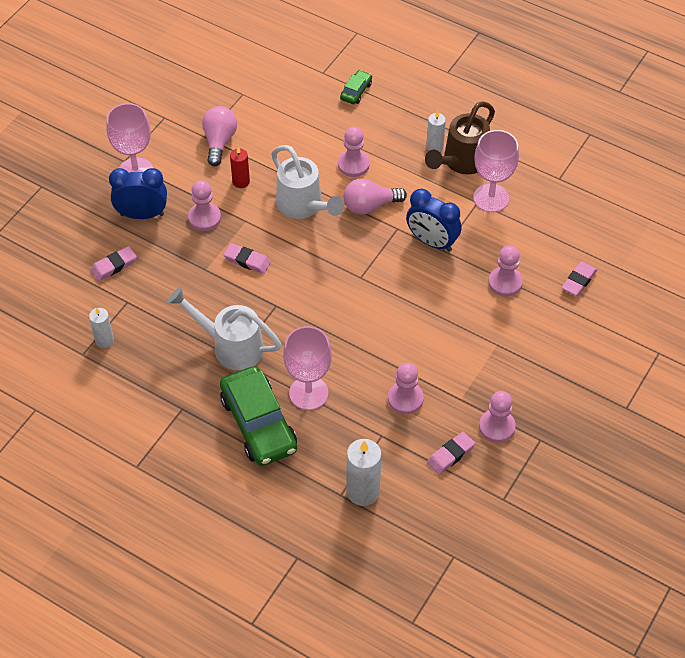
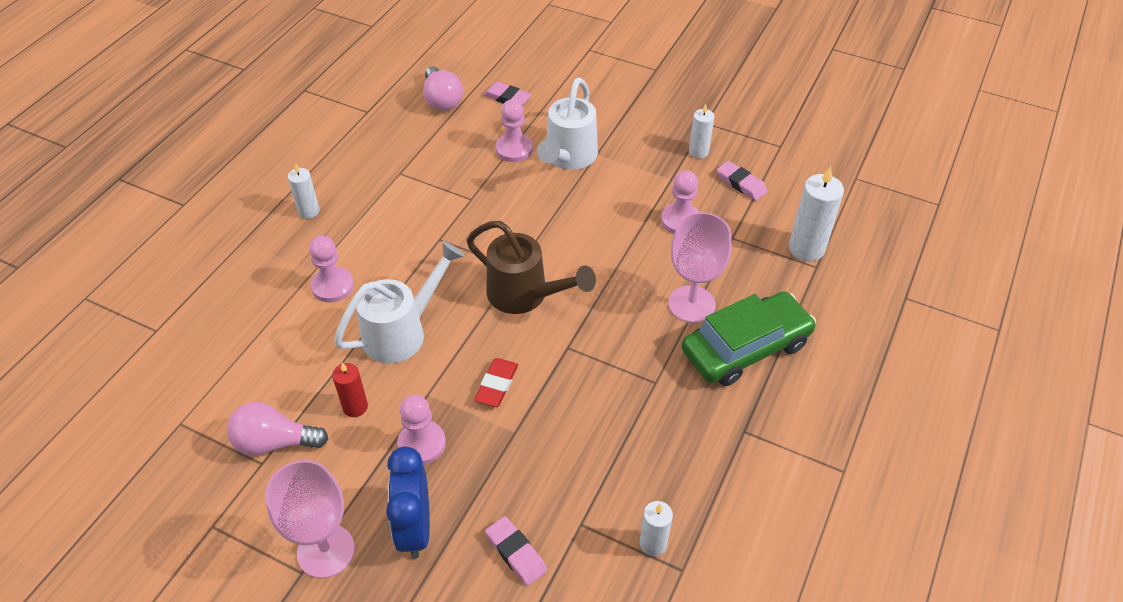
camera: 95 degrees left, 5 degrees down
white watering can [168,287,282,371] -> white watering can moved to [537,78,598,170]
pink eraser [223,243,271,274] -> red eraser [474,358,518,407]
green car [340,70,372,104] -> none
pink light bulb [344,178,407,215] -> pink light bulb moved to [423,66,463,111]
blue clock [406,189,462,252] -> none
brown watering can [425,101,495,174] -> brown watering can moved to [467,221,596,314]
pink goblet [473,130,519,212] -> none
pink pawn [479,391,516,443] -> white candle [689,104,714,158]

